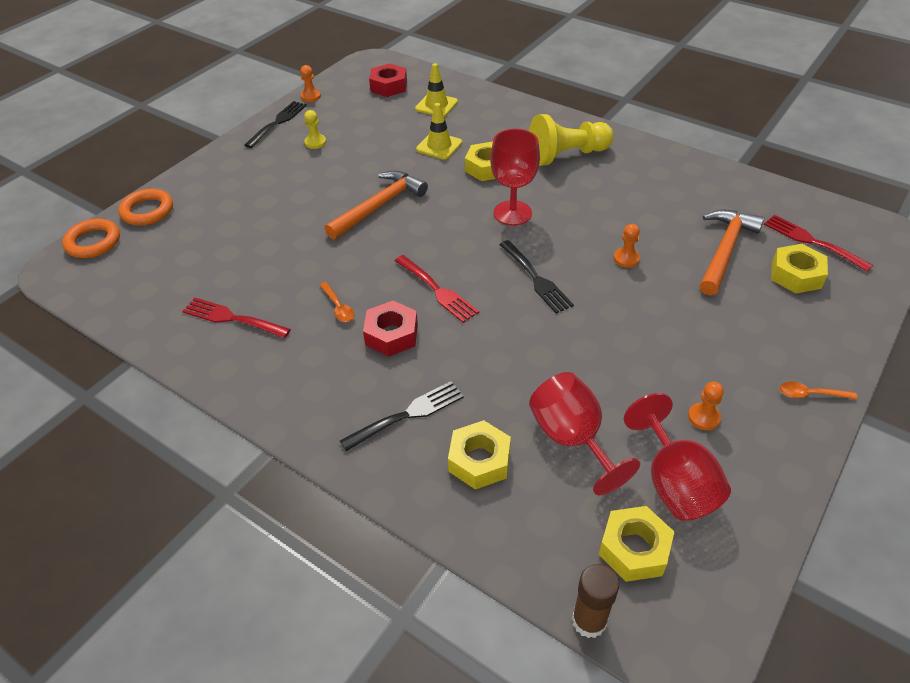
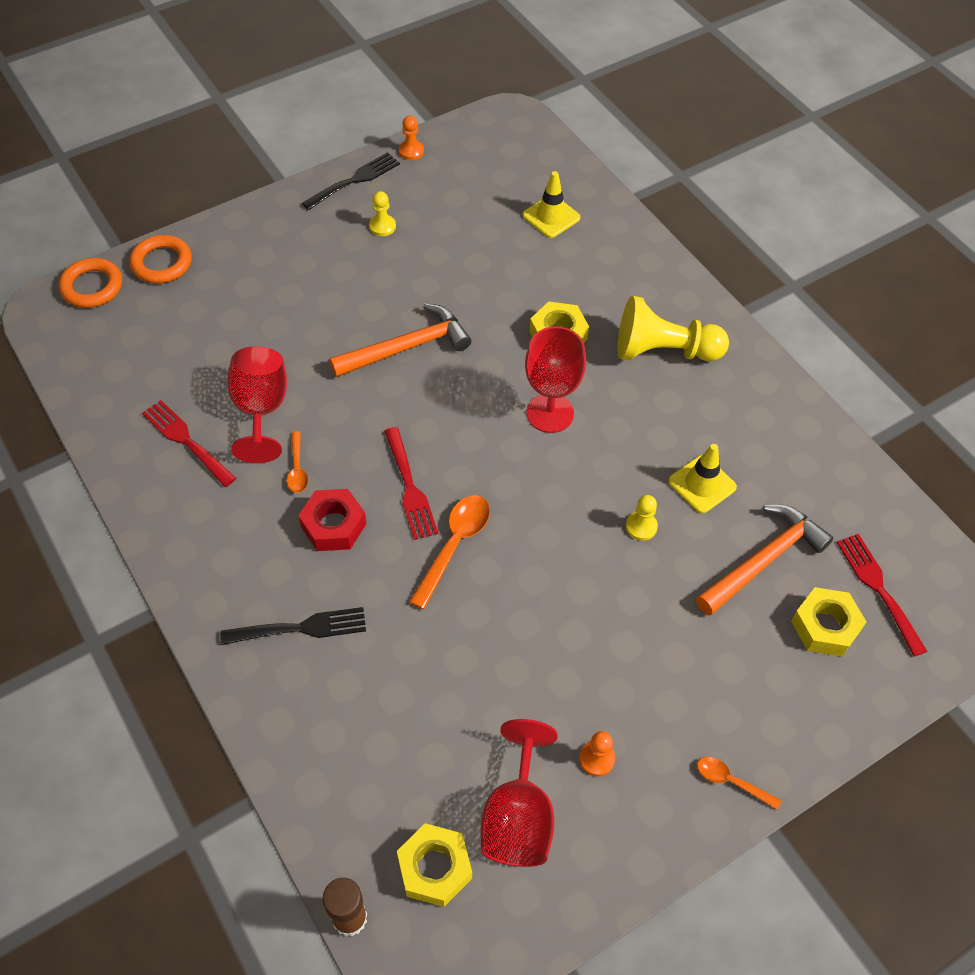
camera: 20 degrees right, 10 degrees up
red nut [369,63,407,97] -> none
yellow traffic cone [416,103,462,160] -> yellow traffic cone moved to [668,444,737,513]
yellow nut [448,420,511,490] -> none
black fork [499,240,574,314] -> none
red goblet [529,372,640,495] -> red goblet moved to [227,346,287,463]
orange pawn [614,224,640,268] -> yellow pawn [626,495,658,541]
none -> orange spoon [409,495,490,609]

